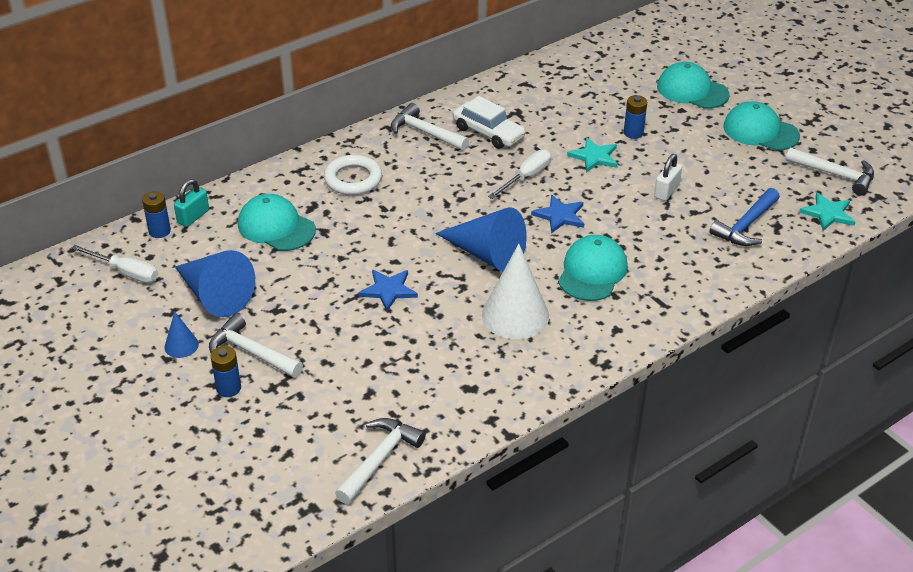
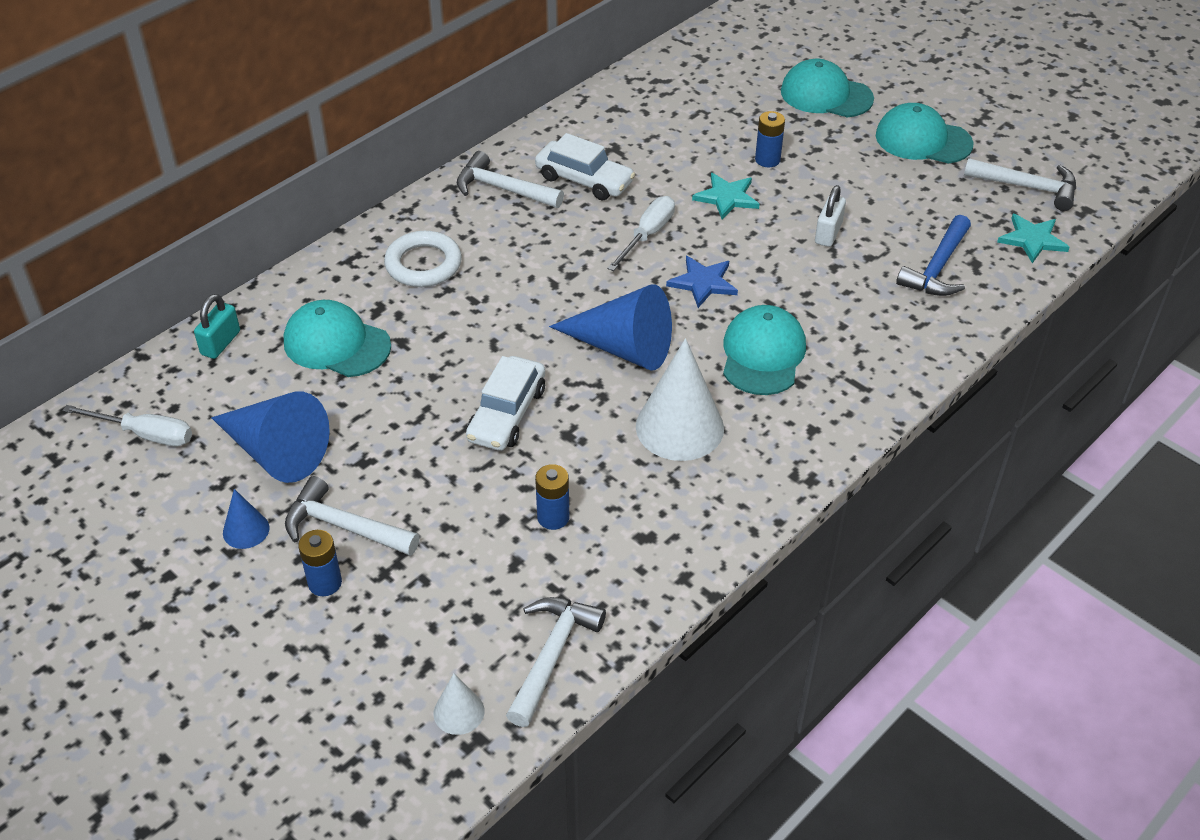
camera: 10 degrees left, 5 degrees up
blue battery [142,191,171,238] -> blue battery moved to [535,464,569,530]
blue star [359,270,418,311] -> white car [466,356,545,451]
none -> white cone [434,673,485,735]

